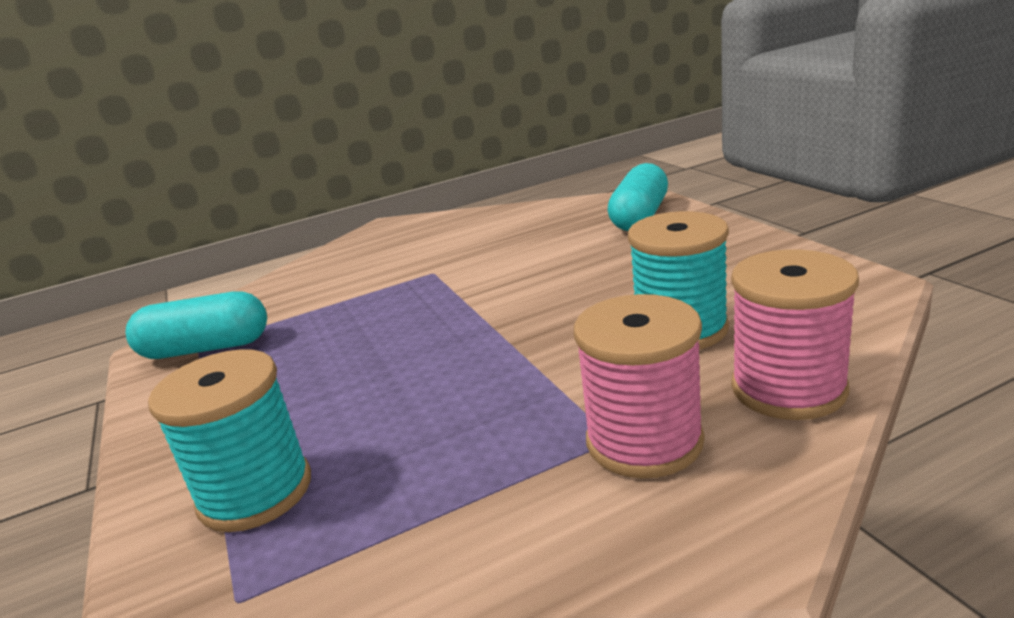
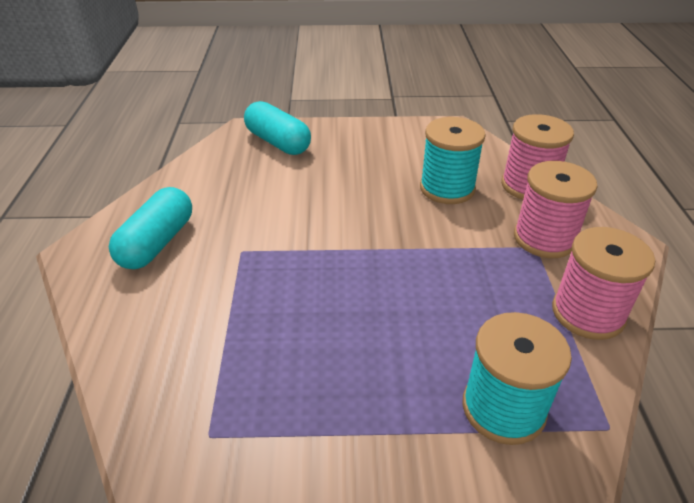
camera: 70 degrees left, 15 degrees up
turquoise capsule [126,291,267,359] -> turquoise capsule moved to [109,187,192,269]
none -> pink spool [552,227,655,340]

